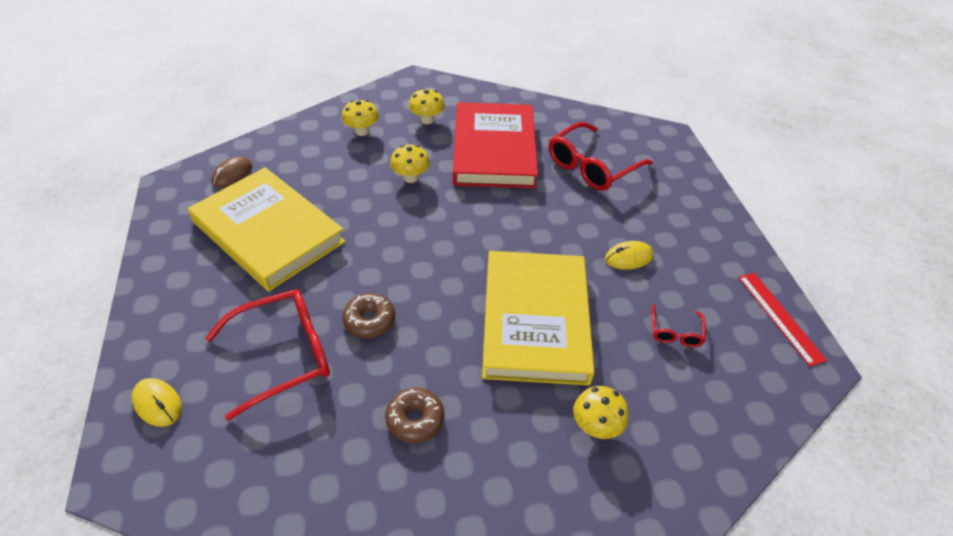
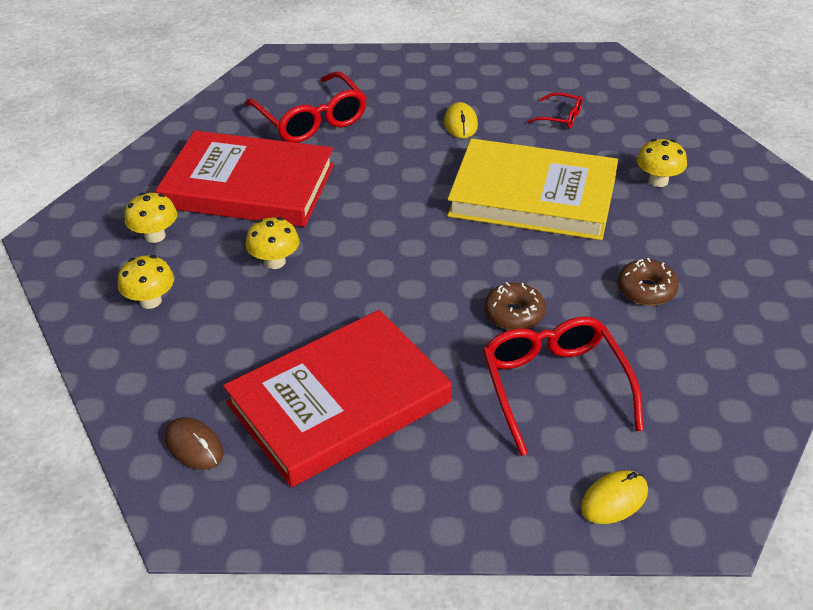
camera: 75 degrees left, 5 degrees down
yellow book [188,167,346,291] -> red book [223,310,452,487]
red ruler [738,273,827,366] -> none

